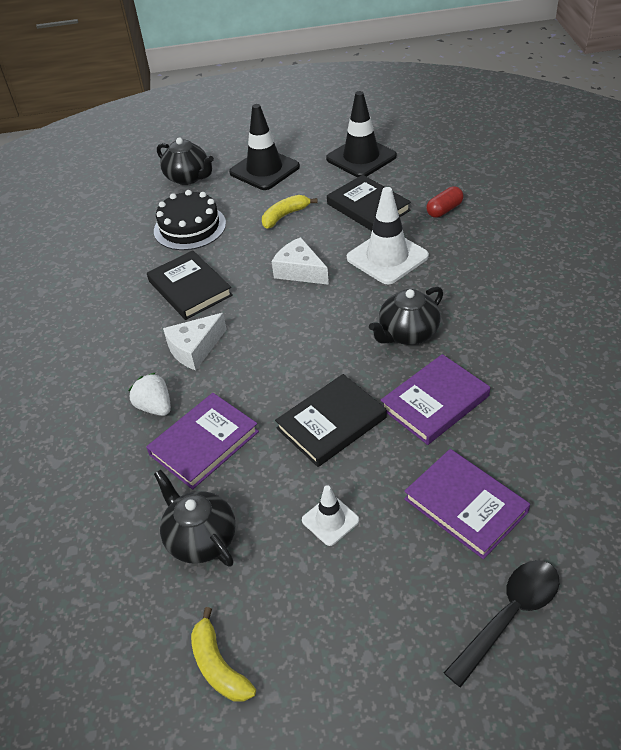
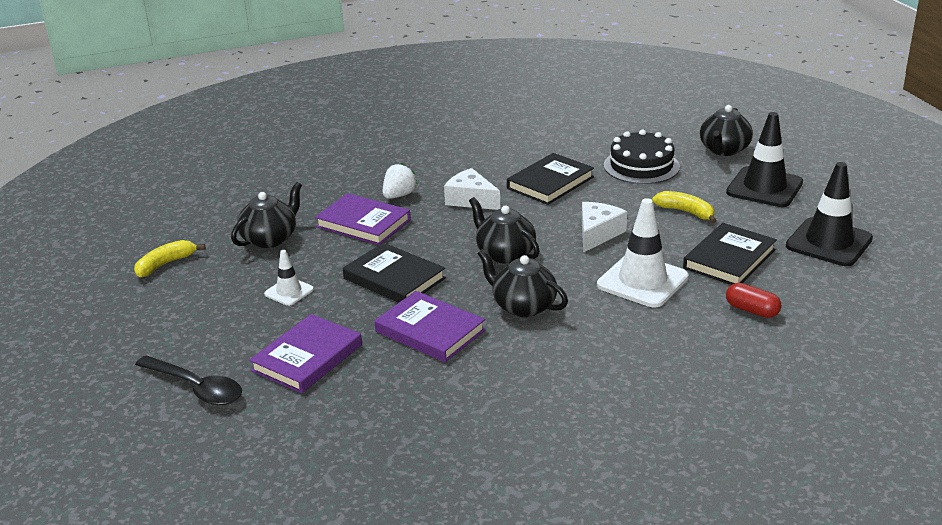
camera: 75 degrees right, 15 degrees down
none -> black teapot [469,197,540,264]

